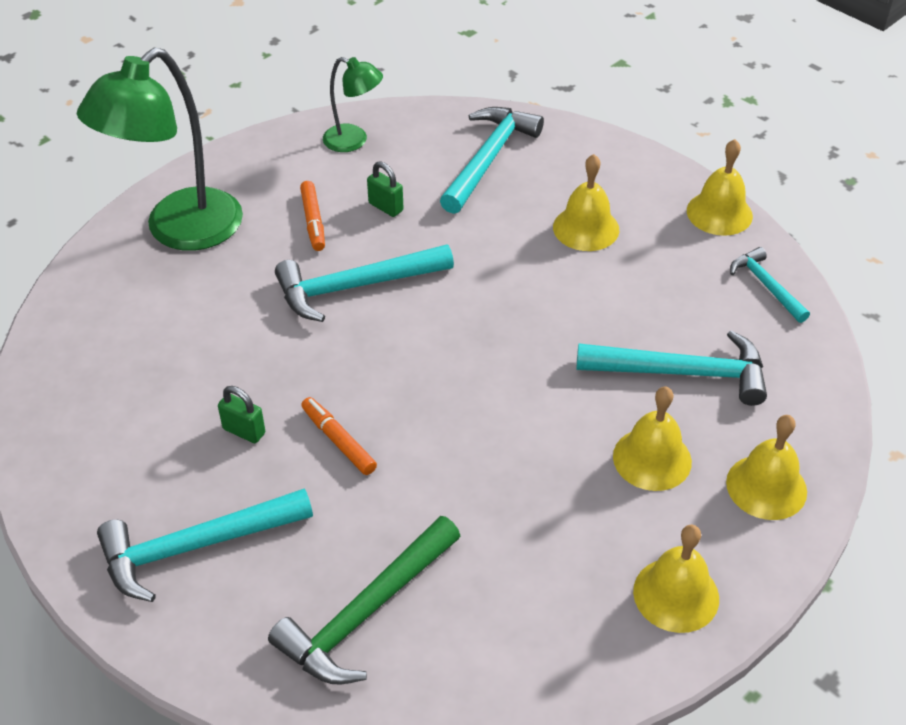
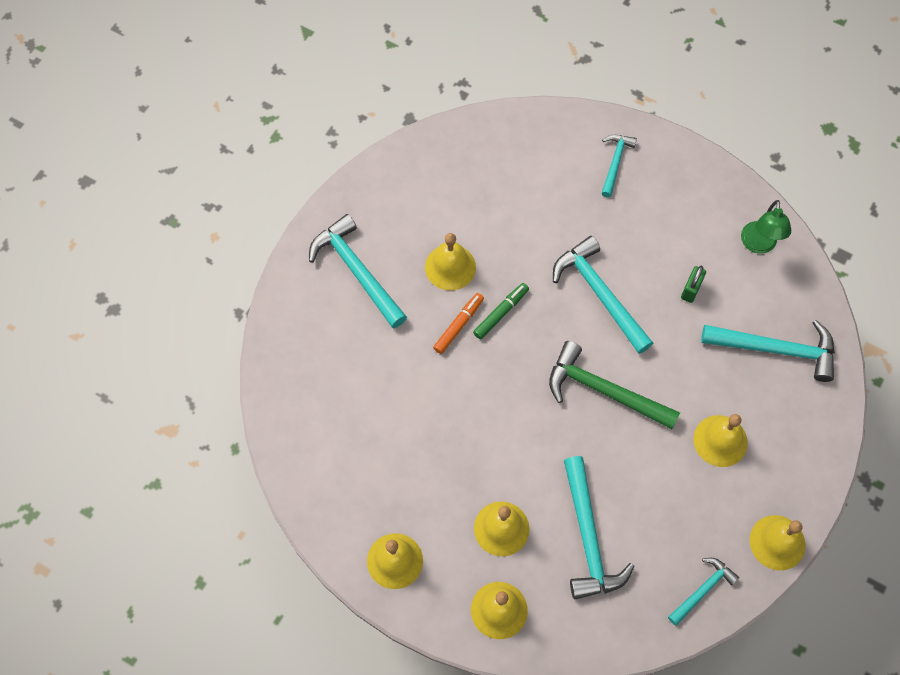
camera: 75 degrees right, 20 degrees up
green lamp [77,48,243,251] -> turquoise hammer [602,135,637,197]
green padlock [218,386,265,443] -> yellow bell [425,233,476,291]
green hammer [268,516,460,685] -> green hammer moved to [549,341,680,429]
orange marker [300,181,325,251] -> none
none -> green marker [473,283,529,339]

